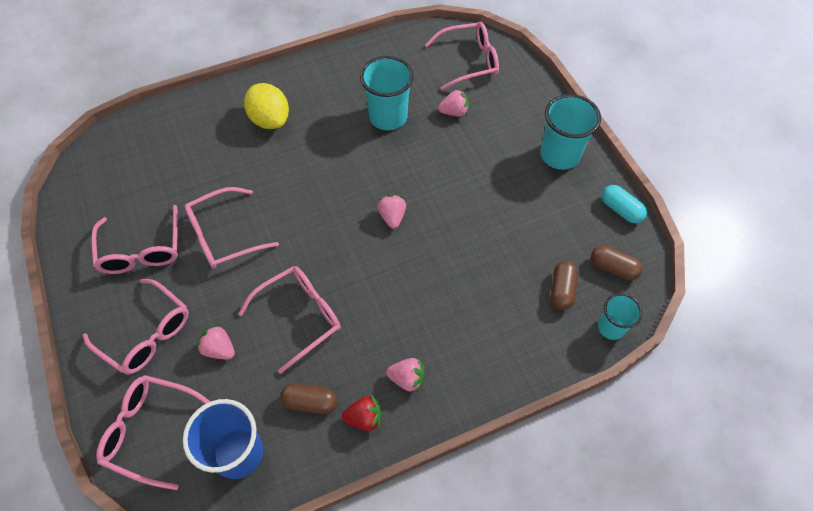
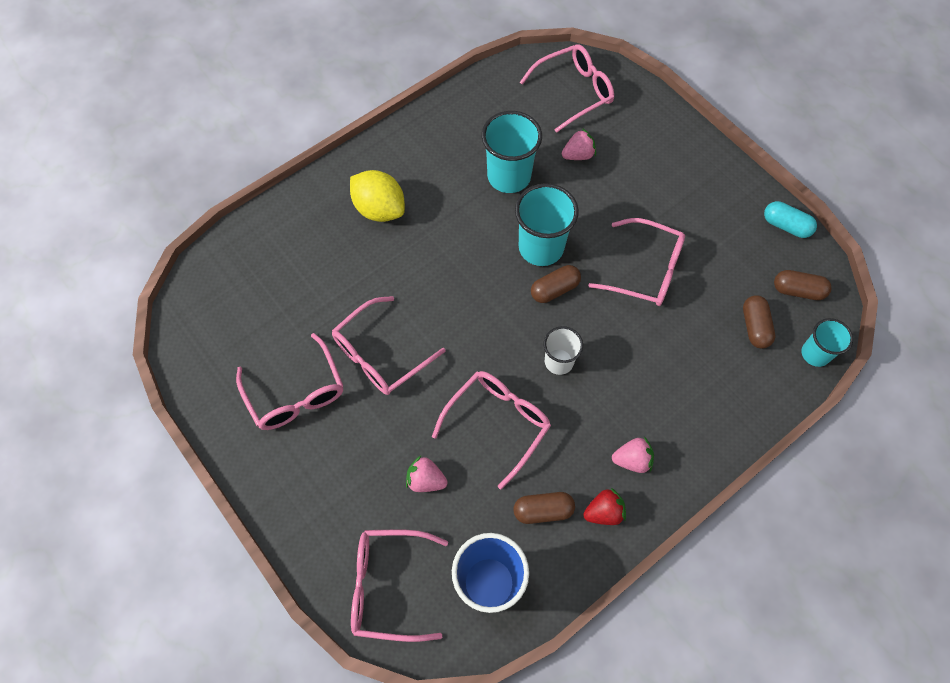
camera: 15 degrees left, 5 degrees up
pink glasses [82,279,189,375] -> pink glasses moved to [588,218,685,306]
pink strawberry [377,195,406,229] -> brown capsule [531,265,581,303]
turquoise cup [540,94,601,170] -> turquoise cup moved to [515,183,579,266]
none -> white cup [544,326,583,375]

